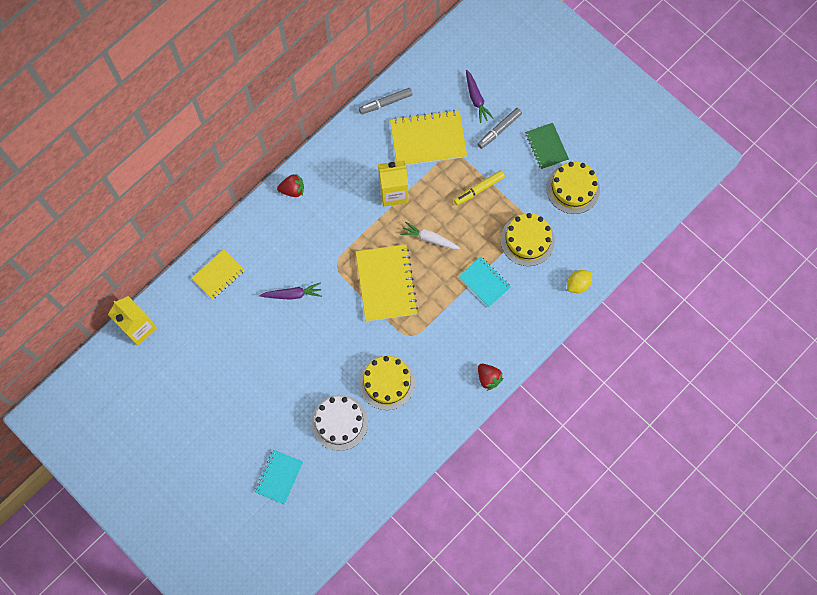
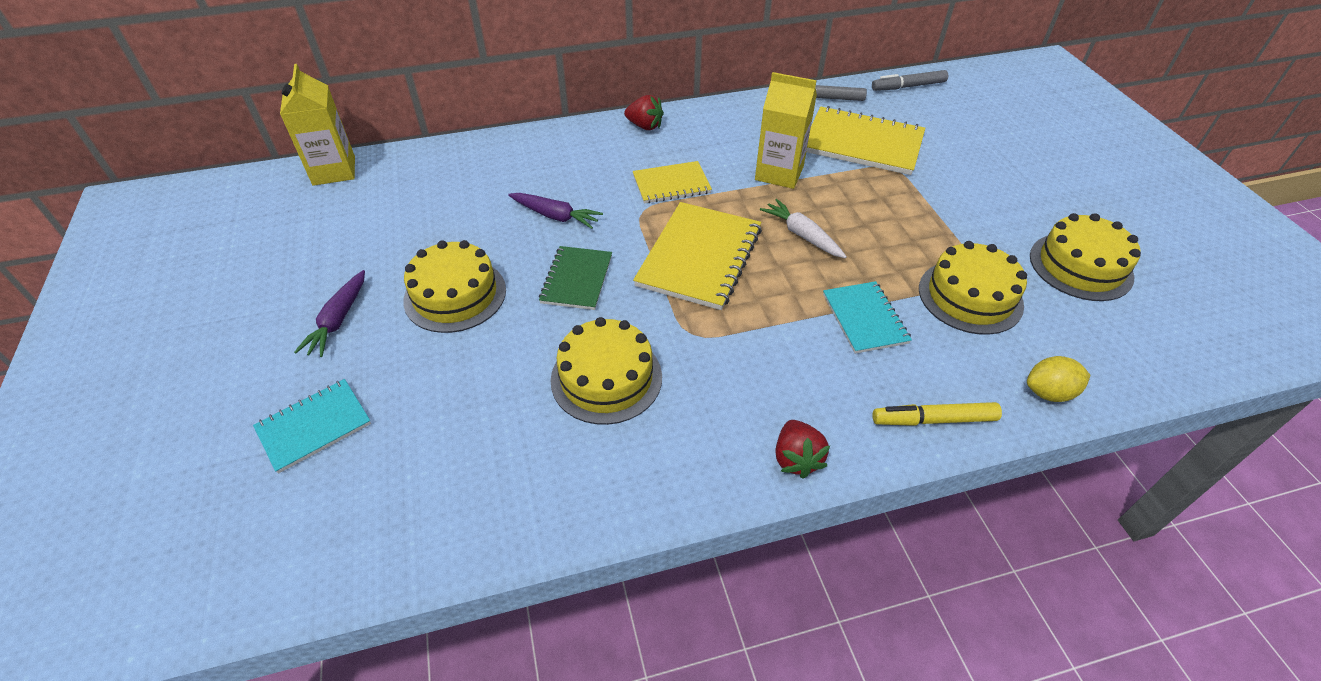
camera: 30 degrees right, 25 degrees down
yellow notebook [192,249,245,300] -> yellow notebook moved to [633,161,712,204]
white cake [311,394,368,451] -> none
yellow marker [454,170,505,205] -> yellow marker moved to [872,402,1002,426]
purple carrot [466,70,493,123] -> purple carrot moved to [294,270,365,357]
grey marker [477,108,522,149] -> grey marker moved to [872,70,948,91]
green notebook [525,123,569,170] -> green notebook moved to [539,246,612,310]
none -> yellow cake [403,240,506,333]

